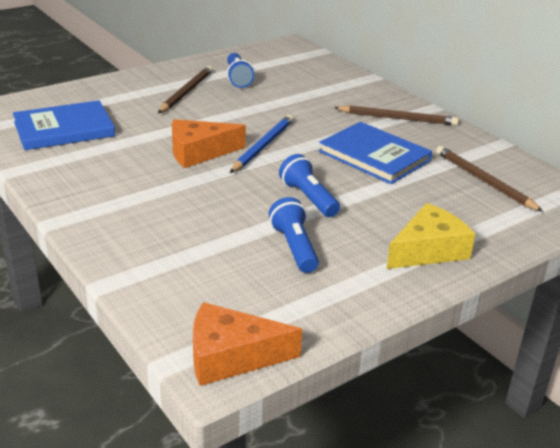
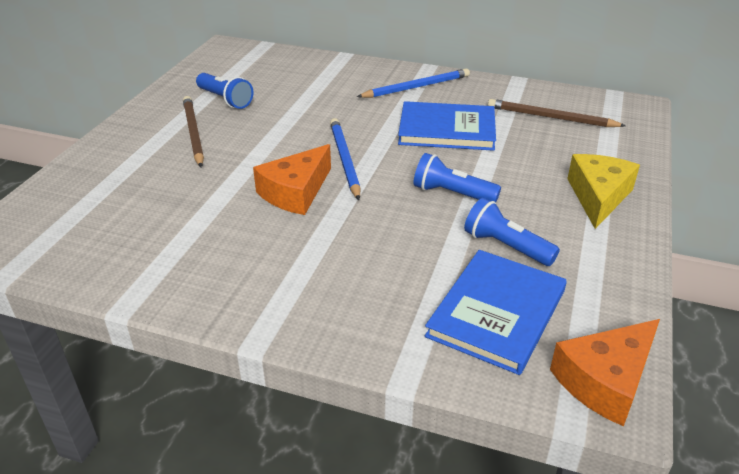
camera: 35 degrees left, 5 degrees up
blue book [13,100,115,150] -> blue book moved to [425,250,567,375]
brown pencil [334,105,459,125] -> blue pencil [357,68,470,98]

